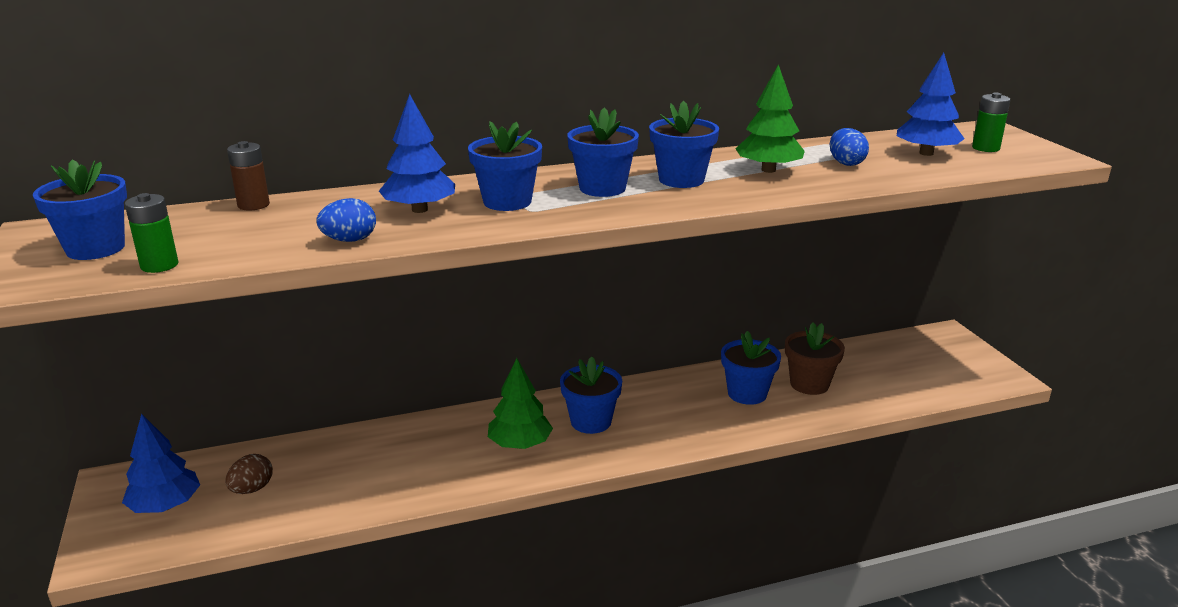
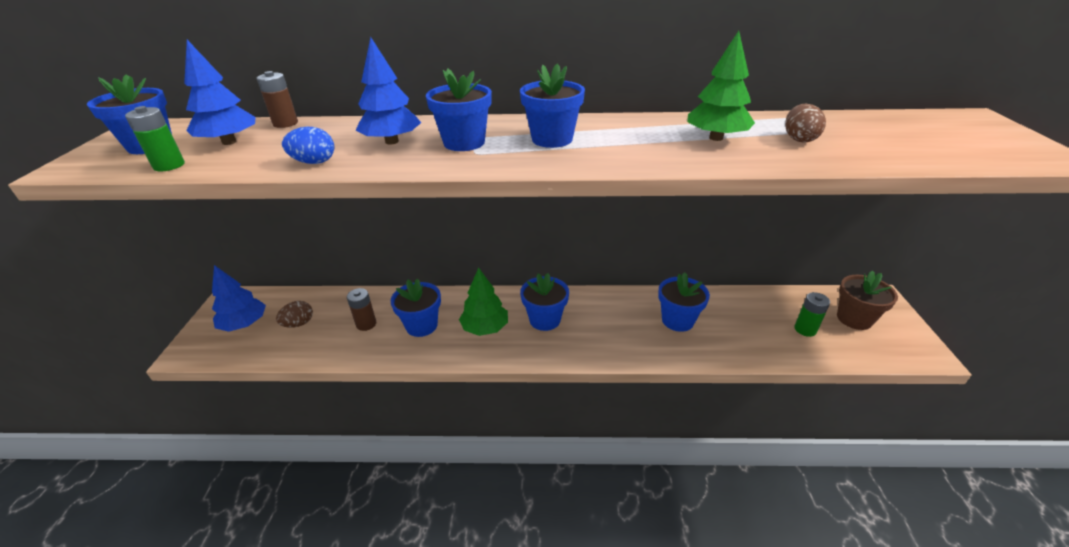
camera: 20 degrees right, 10 degrees up
blue flower pot [649,101,719,188] -> blue flower pot moved to [390,278,441,337]
brown flower pot [785,323,845,395] -> brown flower pot moved to [837,271,898,330]
blue egg [830,128,869,166] -> brown egg [785,103,826,142]
blue tree [897,52,964,156] -> blue tree moved to [184,40,256,145]
green battery [972,93,1010,152] -> green battery moved to [795,292,830,337]
none -> brown battery [347,288,376,331]

